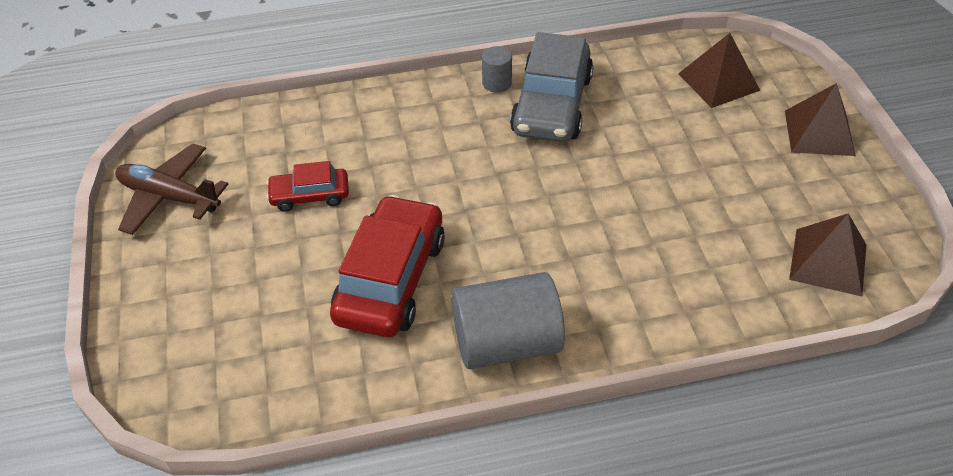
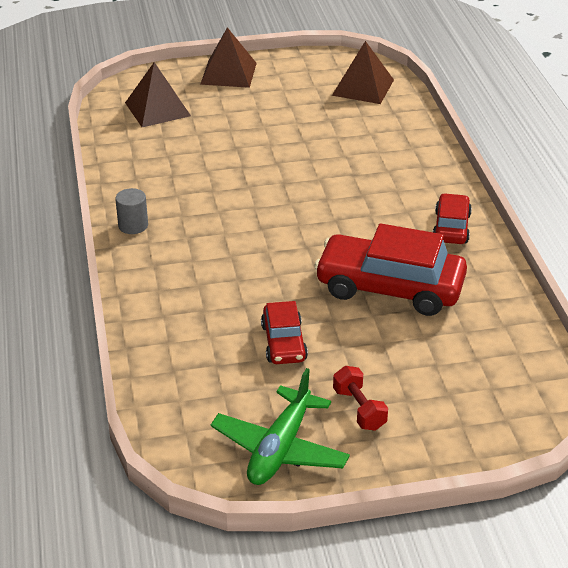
camera: 90 degrees left, 10 degrees down
brown plane [115,143,228,235] -> green plane [211,368,350,485]
grey cylinder [451,272,565,369] -> red car [433,193,472,244]
grey car [510,32,593,142] -> none
none -> red dumbbell [333,366,388,431]

